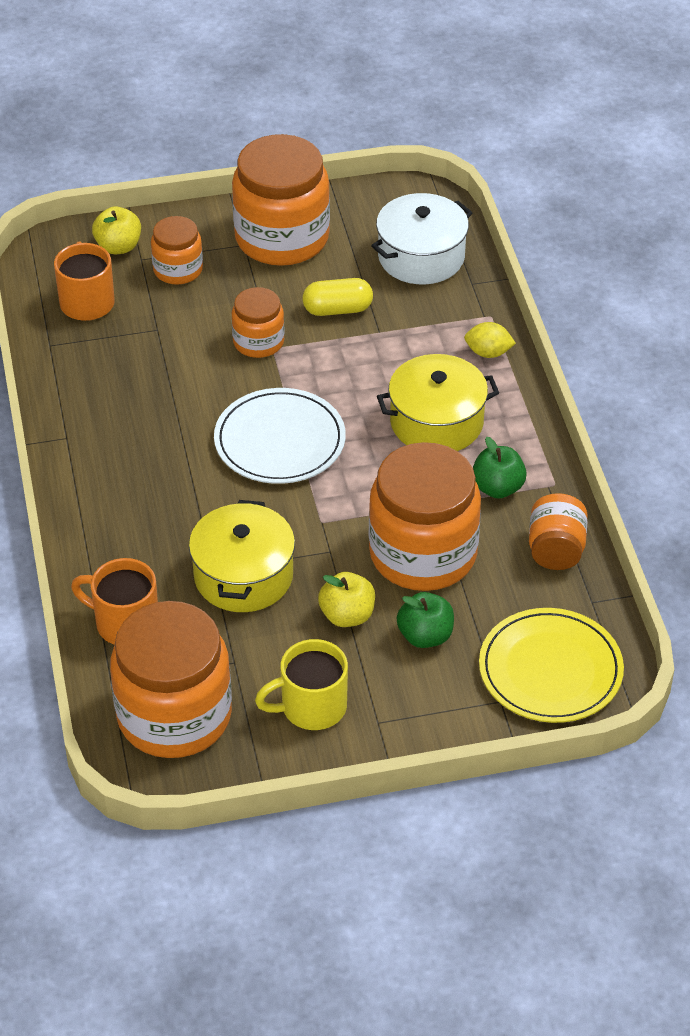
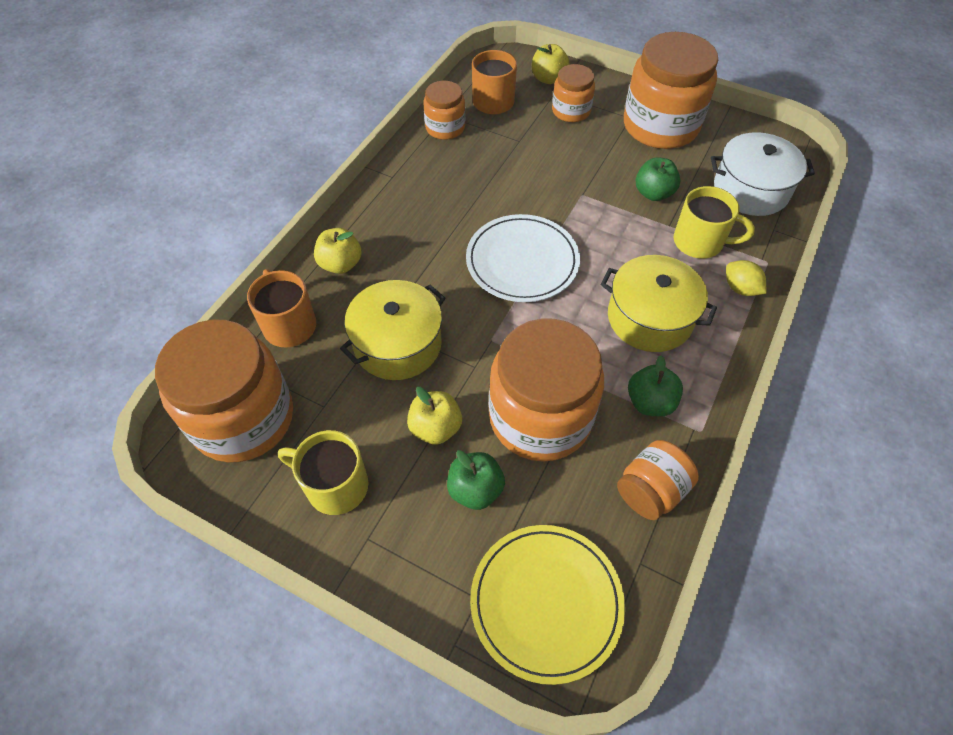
camera: 40 degrees right, 10 degrees up
orange jar [232,287,285,358] -> orange jar moved to [424,81,465,140]
yellow capsule [303,278,373,316] -> green apple [636,157,681,201]
none -> yellow apple [314,228,362,274]
none -> yellow mug [674,186,755,259]

